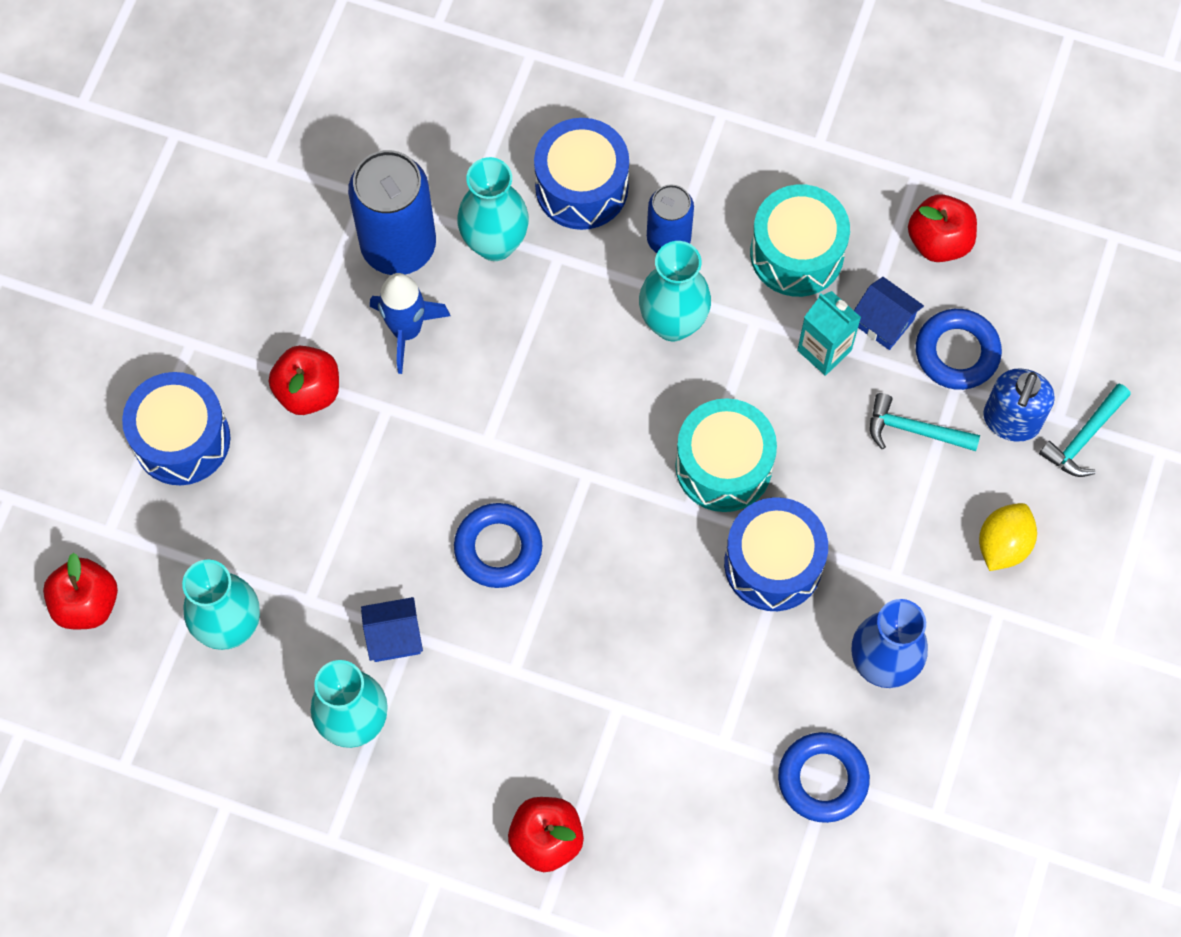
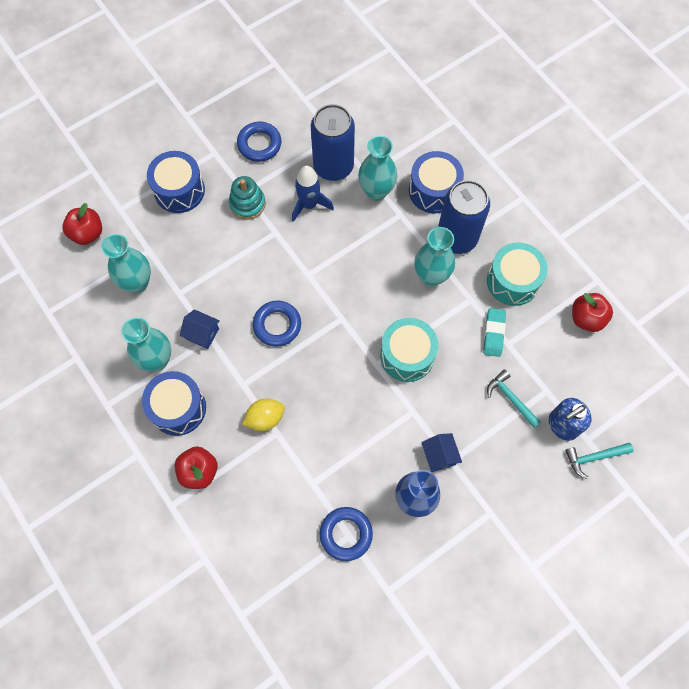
camera: 35 degrees right, 0 degrees up
red apple [269,346,339,415] -> turquoise stacking toy [229,176,266,220]
blue can [647,184,694,253] -> blue can [438,180,490,254], size x1.71
blue drum [724,497,828,611] -> blue drum moved to [142,371,206,436]
turquoise carton [797,291,861,376] -> turquoise eraser [483,308,506,357]
blue house [854,277,924,350] -> blue house moved to [421,433,462,472]
blue ring [916,309,1002,390] -> blue ring moved to [237,122,282,162]
yellow lemon [979,503,1037,571] -> yellow lemon moved to [242,399,285,431]

